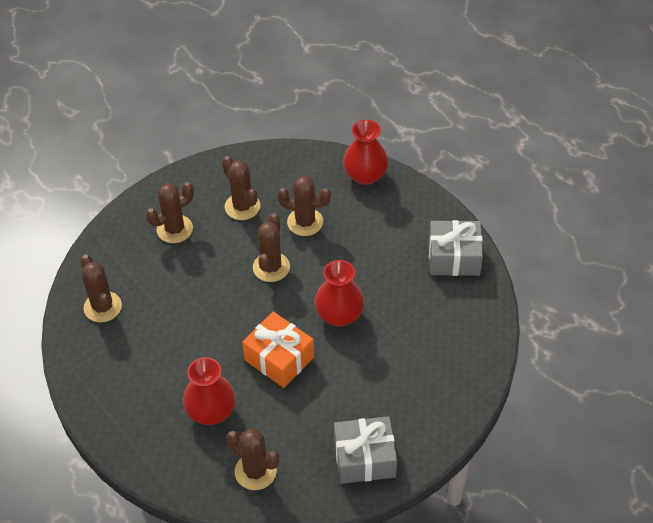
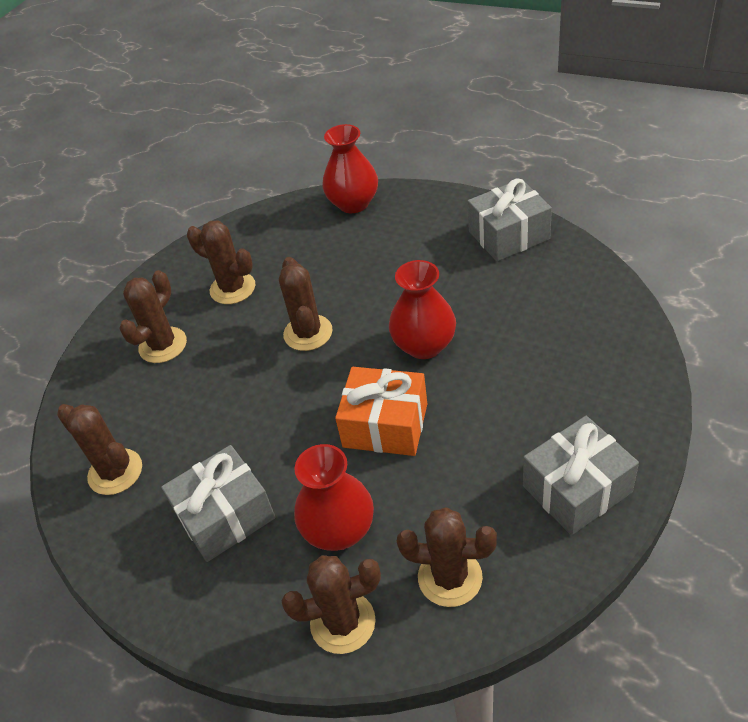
camera: 20 degrees left, 5 degrees down
brown cactus [277,176,331,236] -> brown cactus moved to [282,555,381,654]
none -> grey gift [161,445,275,562]

